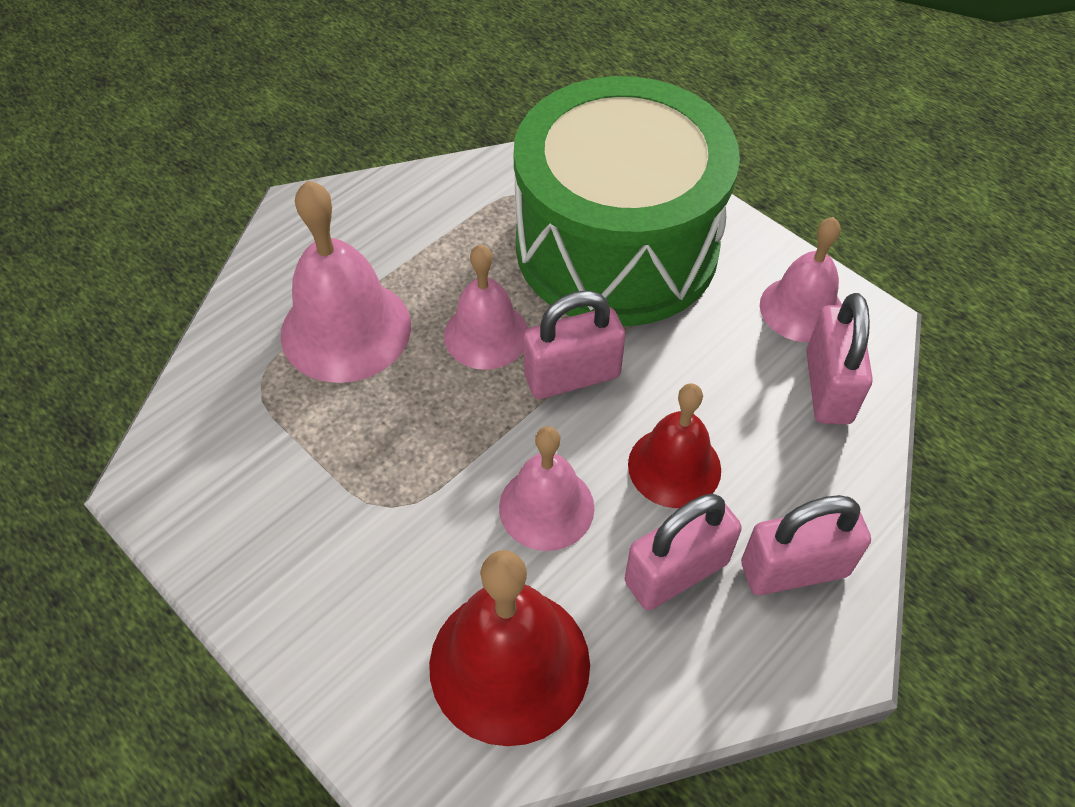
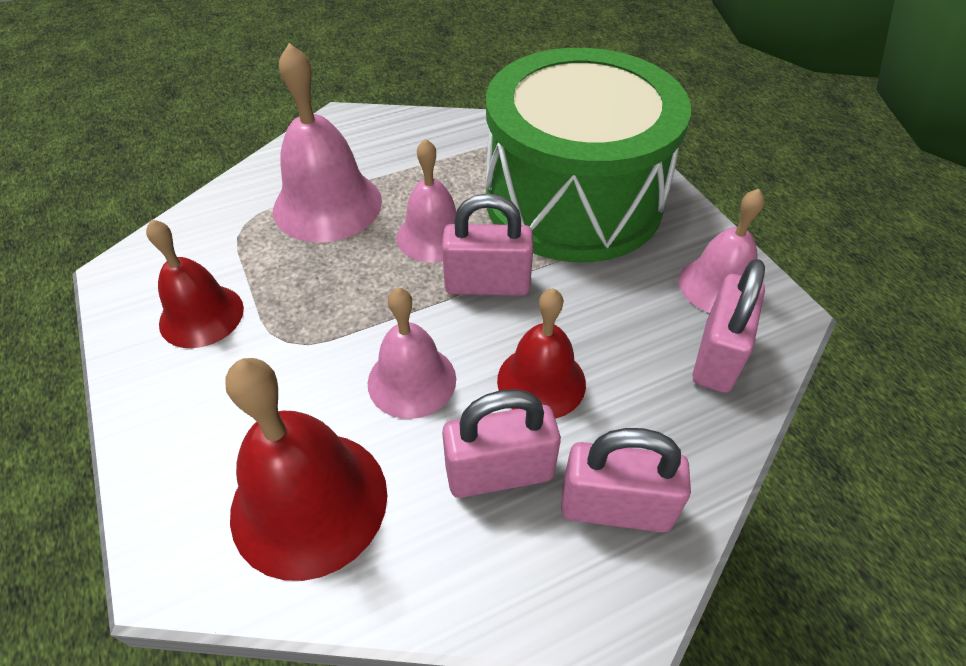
camera: 20 degrees right, 5 degrees down
none -> red bell [146,219,244,348]

